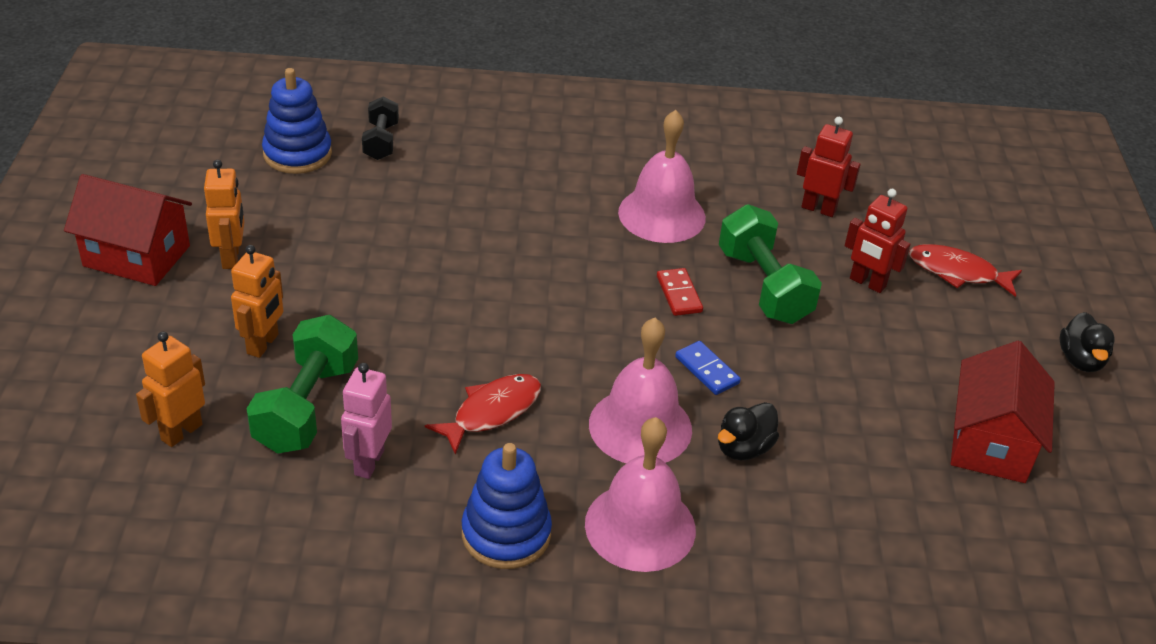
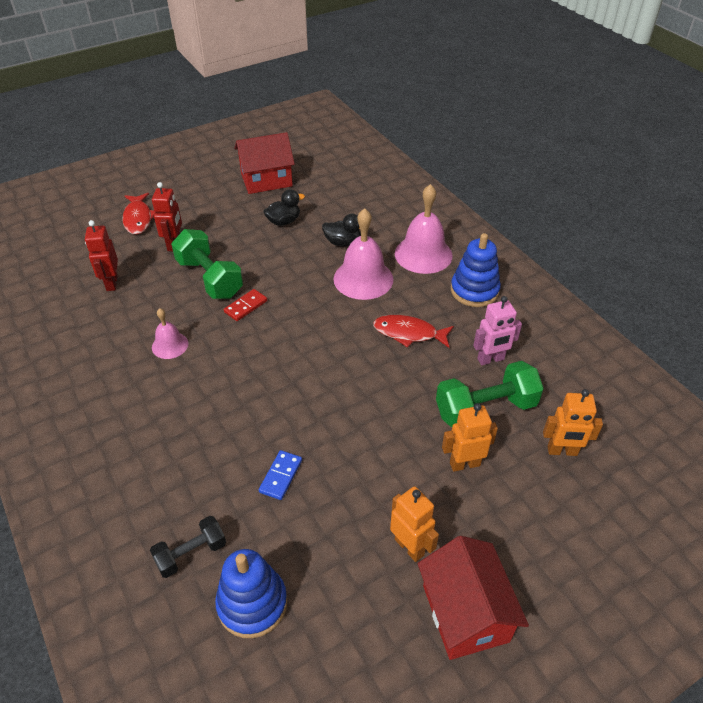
camera: 120 degrees left, 5 degrees up
orange robot [204,160,244,269] -> orange robot turned 90 degrees clockwise [390,486,439,562]
pink bell [618,110,706,243] -> pink bell [152,308,188,359], size x0.55
blue domino [675,341,741,395] -> blue domino moved to [259,450,302,500]
green dumbbell [719,204,822,324] -> green dumbbell turned 75 degrees counterclockwise [171,229,243,299]
black duck [1059,312,1115,372] -> black duck moved to [263,189,305,226]

